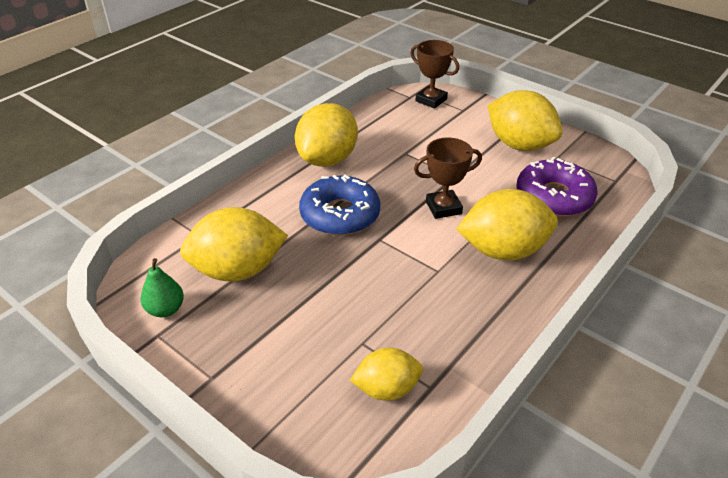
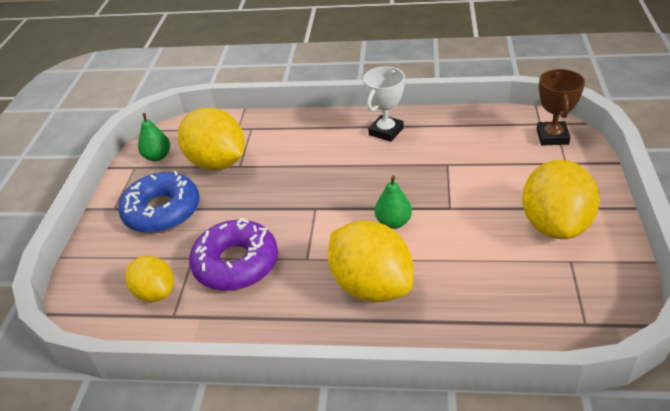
camera: 60 degrees right, 0 degrees up
yellow lemon [295,103,358,167] -> white trophy [363,66,405,142]
blue donut [299,175,380,236] -> blue donut moved to [118,171,200,233]
brown trophy [414,137,482,219] -> green pear [375,175,412,229]
purple donut [516,157,598,217] -> purple donut moved to [189,217,278,291]

